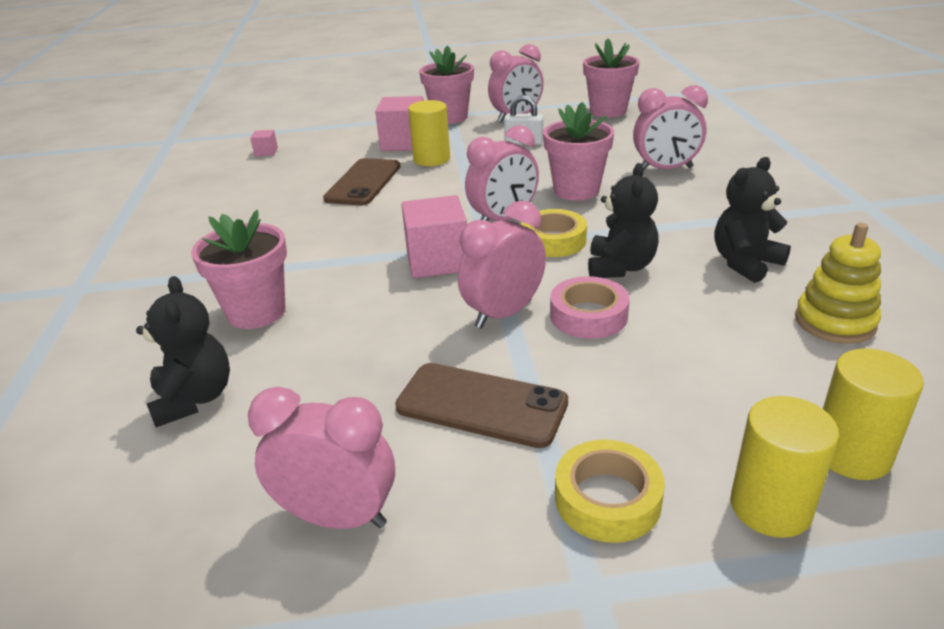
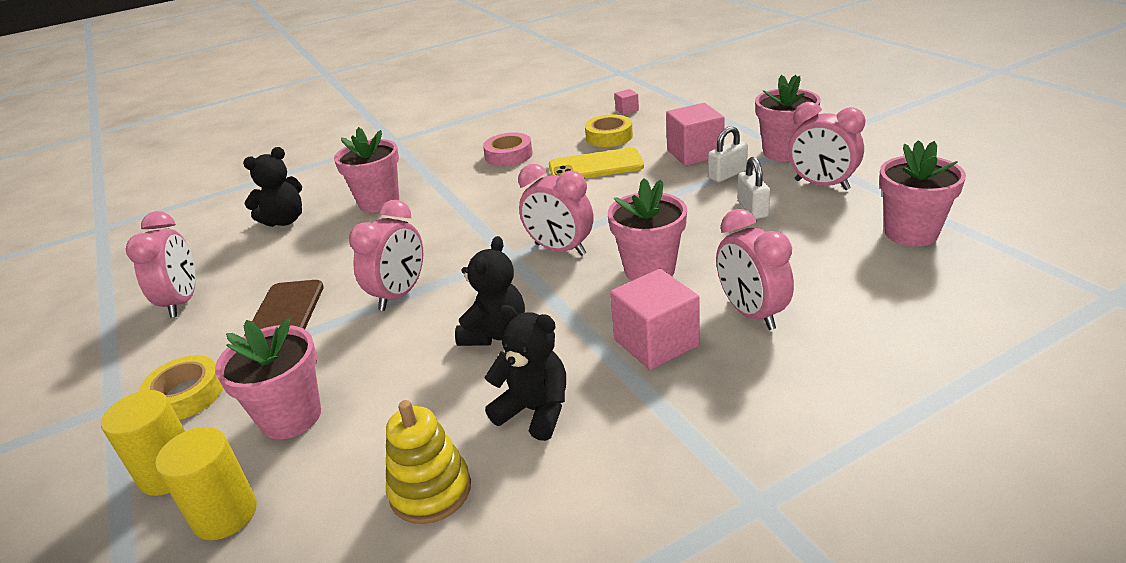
camera: 70 degrees right, 0 degrees up
brown phone [323,158,400,205] -> yellow phone [549,148,644,178]
pink cube [401,195,467,278] -> pink cube moved to [610,269,700,370]
yellow cylinder [408,100,450,166] -> none
pink clock [458,201,546,329] -> pink clock turned 90 degrees clockwise [349,200,423,311]
yellow tape [521,209,587,257] -> yellow tape moved to [585,114,633,147]
pink tape [550,276,630,339] -> pink tape moved to [483,132,533,166]
black teddy bear [588,163,659,278] -> black teddy bear turned 60 degrees counterclockwise [455,236,525,346]
none -> pink flower pot [215,318,321,439]
none -> white padlock [708,126,748,182]

